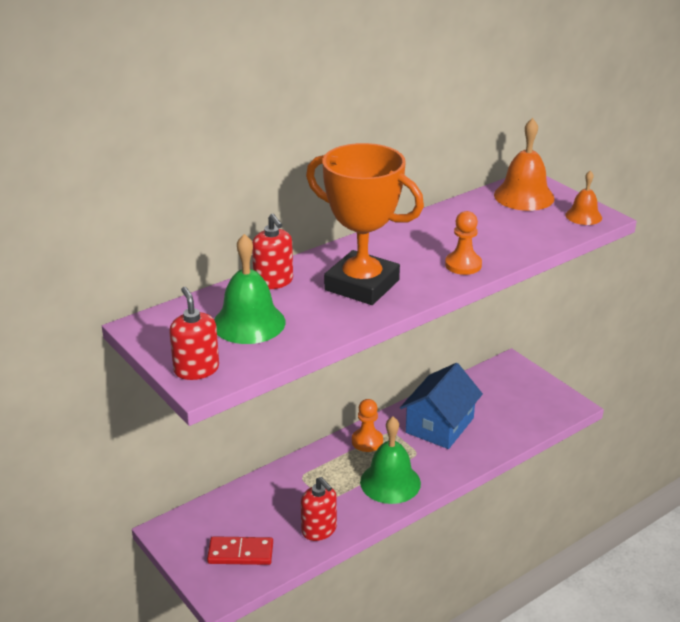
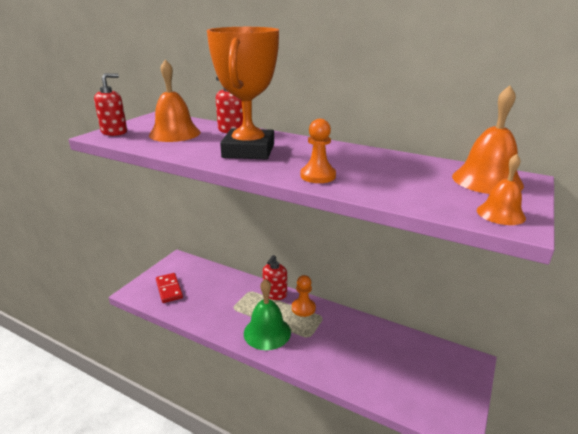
camera: 65 degrees right, 5 degrees down
green bell [214,234,285,344] -> orange bell [149,59,201,142]
red soap dispenser [301,477,337,541] -> red soap dispenser moved to [262,255,287,300]
blue house [400,363,483,449] -> none

